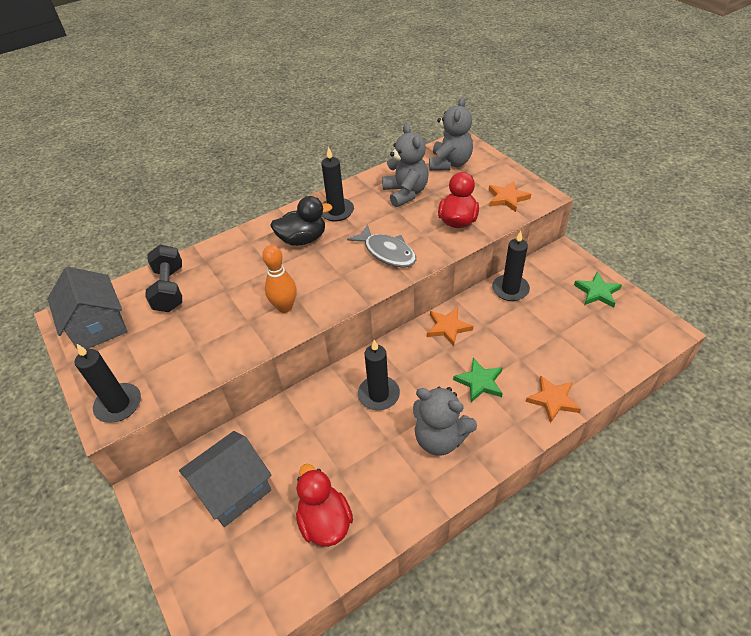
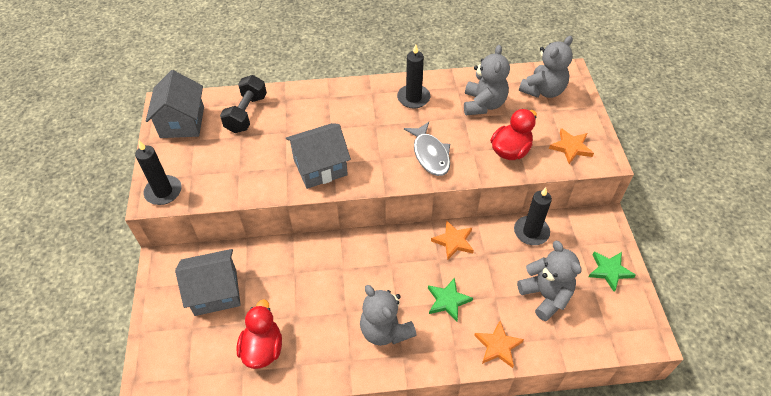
camera: 25 degrees right, 5 degrees up
orange bowling pin [262,245,297,313] -> grey house [286,123,351,189]
black duck [270,196,333,246] -> none
black candle [358,340,400,411] -> none
none -> grey teddy bear [517,241,582,321]

